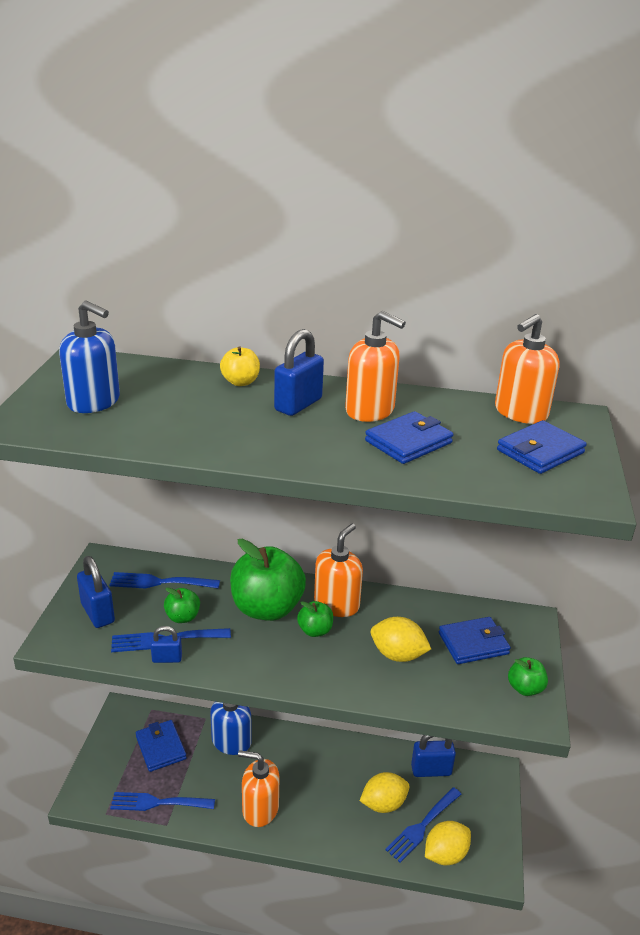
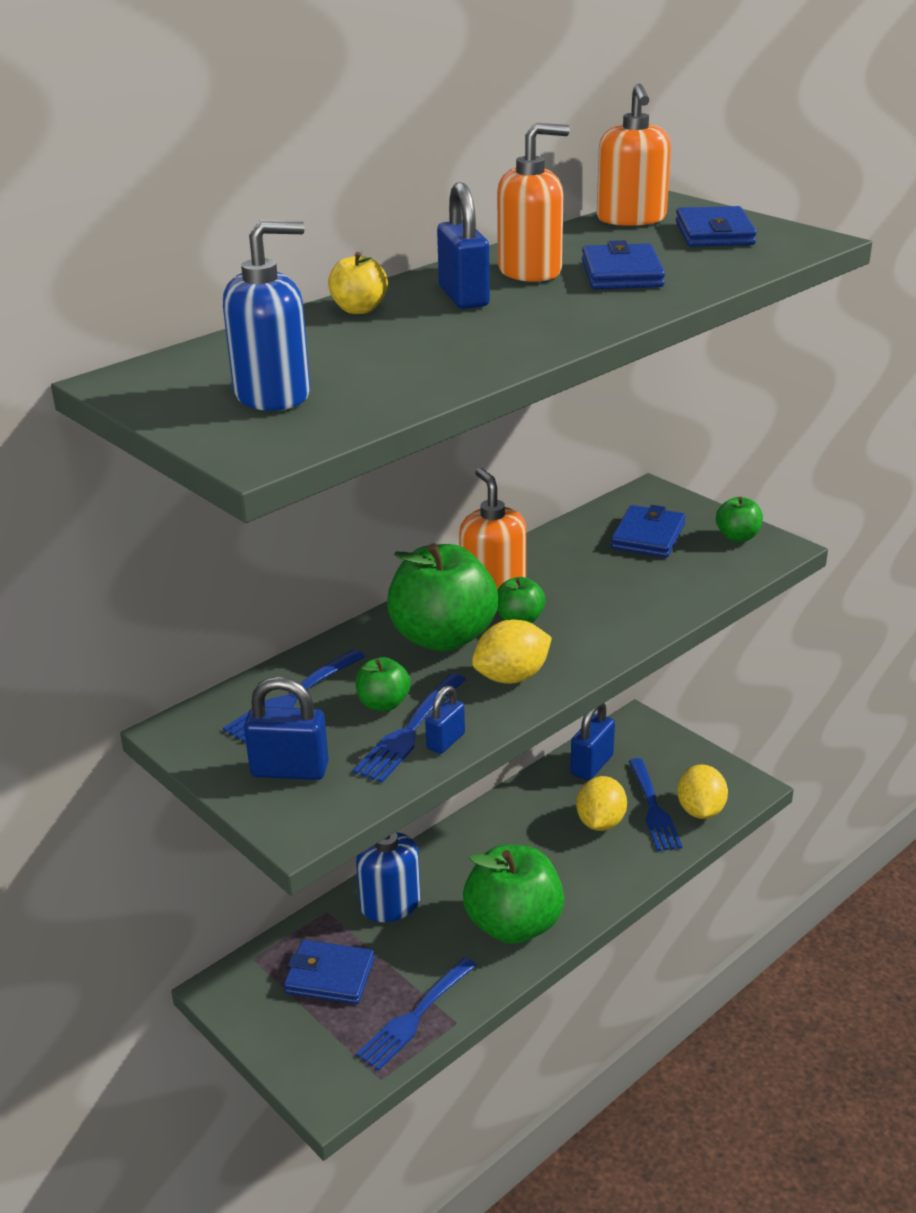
camera: 50 degrees left, 0 degrees up
orange soap dispenser [238,750,280,827] -> green apple [463,845,564,944]
yellow lemon [371,617,431,662] -> yellow lemon moved to [472,619,552,684]

